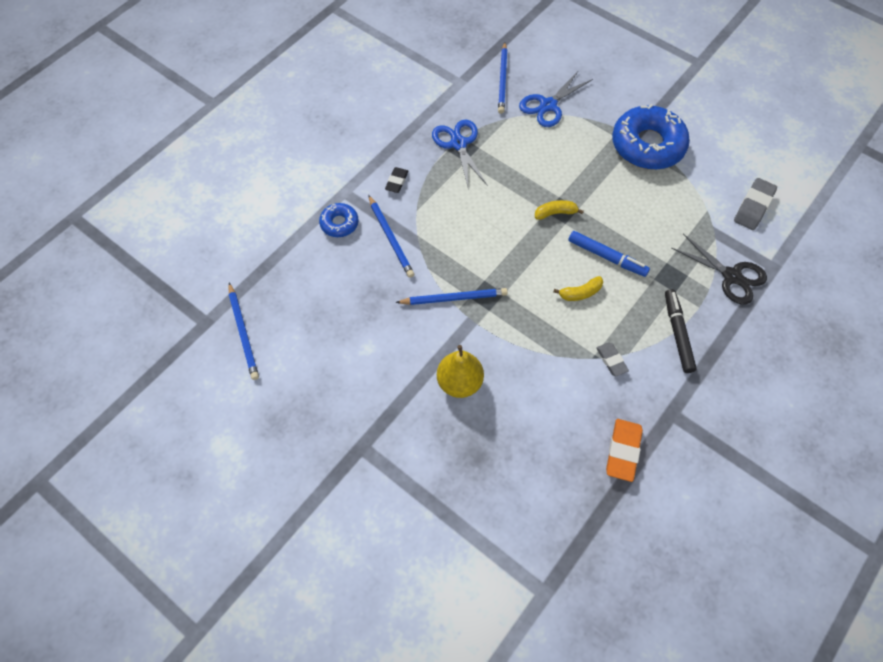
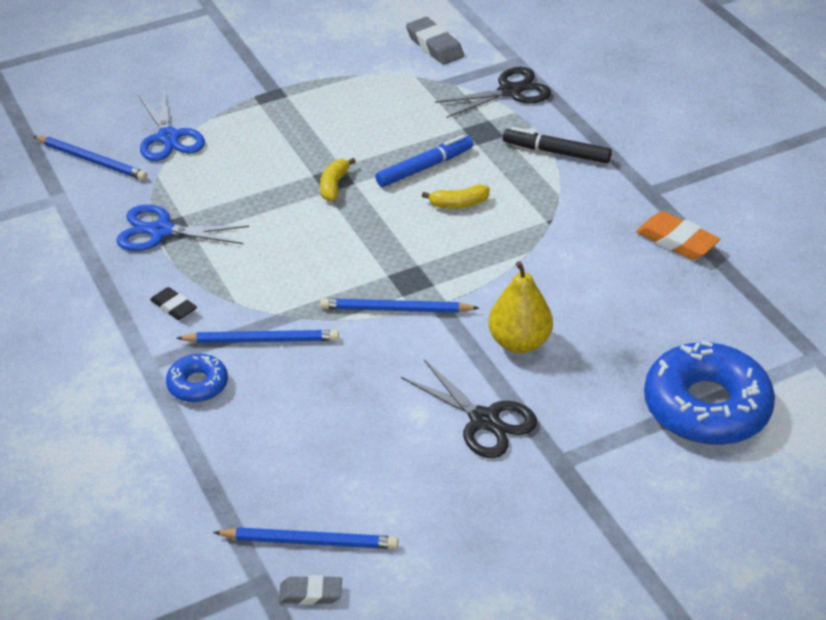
camera: 65 degrees left, 20 degrees down
blue pencil [395,288,508,305] -> blue pencil turned 105 degrees counterclockwise [320,298,479,313]
yellow banana [553,276,603,301] -> yellow banana turned 75 degrees clockwise [422,185,489,208]
grey eraser [596,342,629,376] -> grey eraser moved to [279,575,342,605]
blue donut [612,104,690,170] -> blue donut moved to [644,341,775,445]
none -> black scissors [401,359,537,458]

